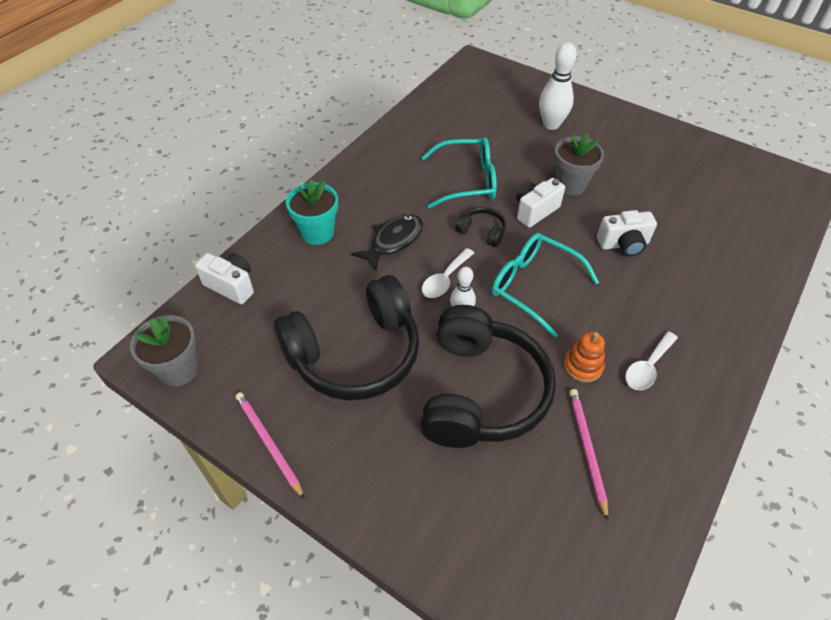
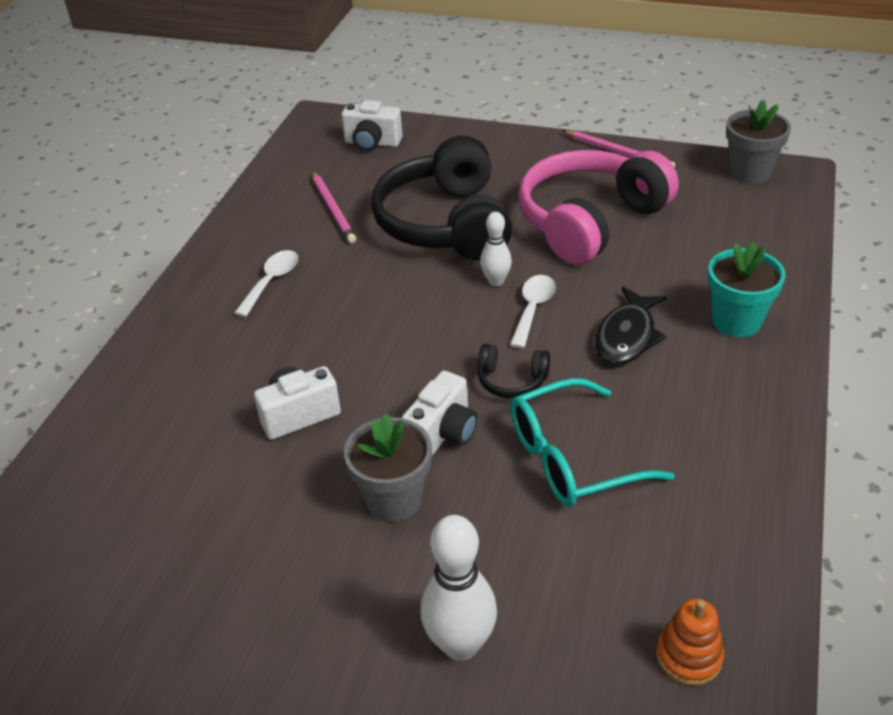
camera: 165 degrees right, 10 degrees down
white camera [195,253,254,304] -> white camera moved to [341,100,402,151]
black headphones [274,275,419,401] -> pink headphones [519,150,679,265]
turquoise glasses [492,233,599,338] -> none
orange stacking toy [564,332,605,382] -> orange stacking toy moved to [656,599,724,686]

